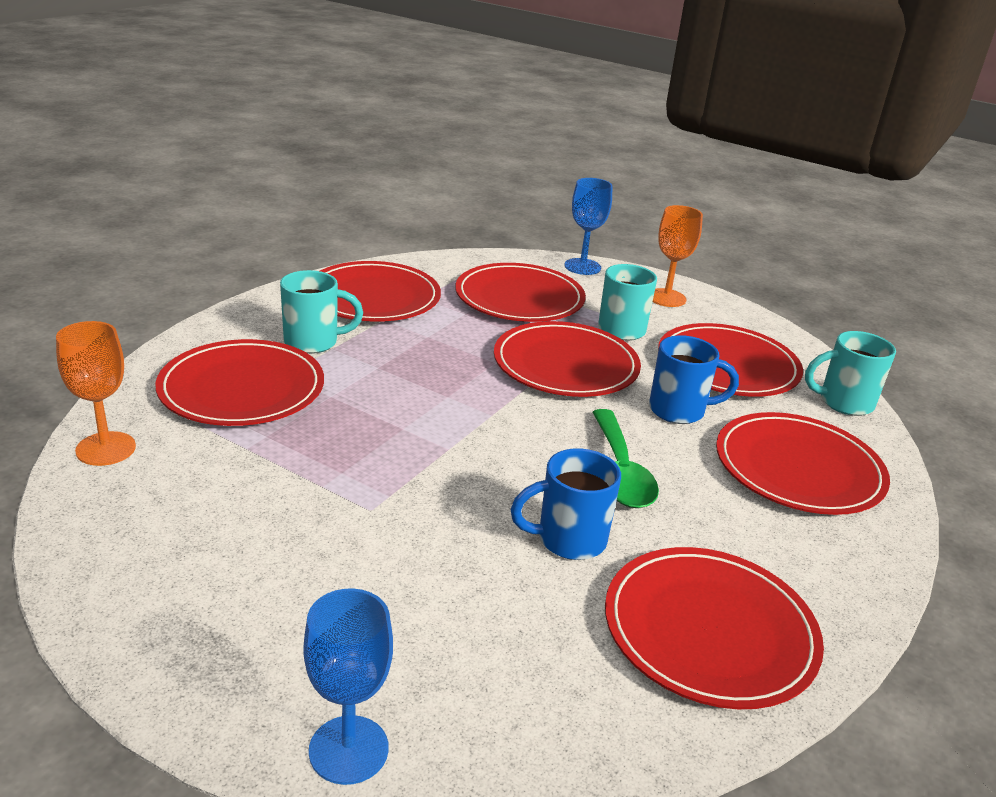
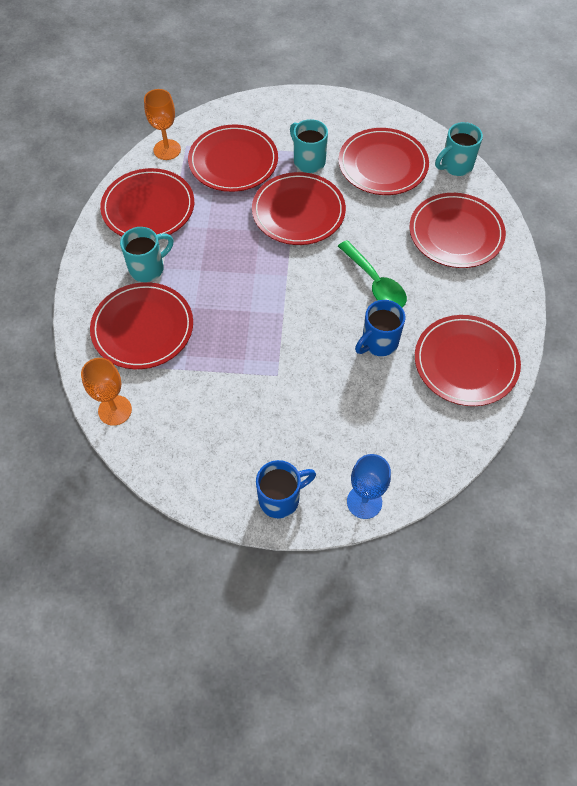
camera: 25 degrees left, 30 degrees up
blue goblet [564,178,613,275] -> none
blue mug [649,335,739,424] -> blue mug moved to [256,460,316,519]
orange goblet [653,205,703,307] -> orange goblet moved to [144,89,181,160]

